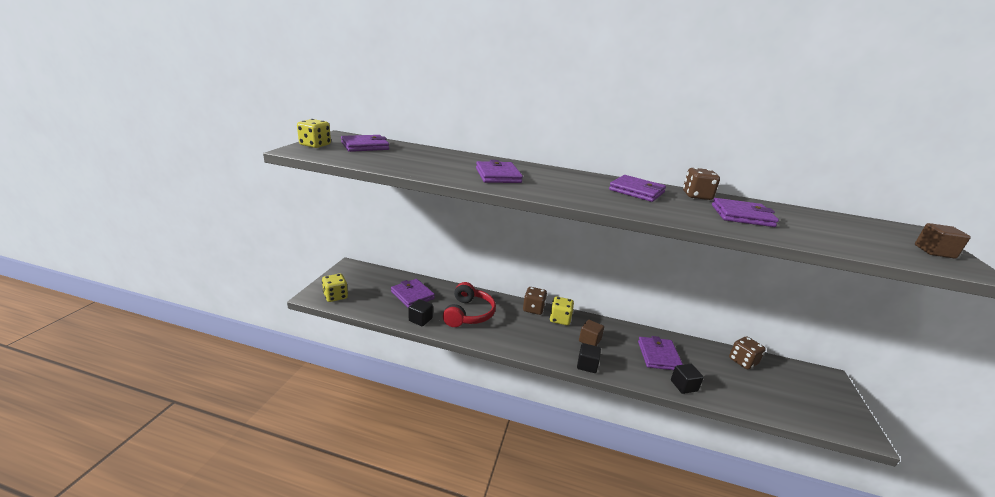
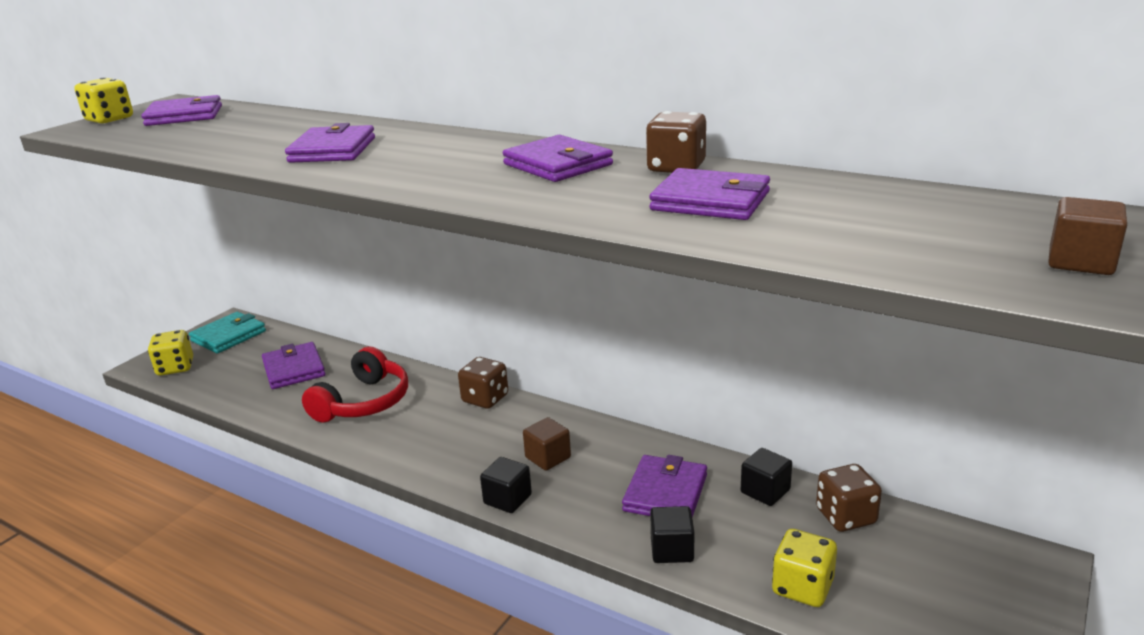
camera: 20 degrees right, 0 degrees up
black cube [409,299,433,326] -> black cube moved to [741,448,792,506]
yellow dice [550,297,574,325] -> yellow dice moved to [772,529,837,607]
none -> turquoise wallet [189,312,266,354]

